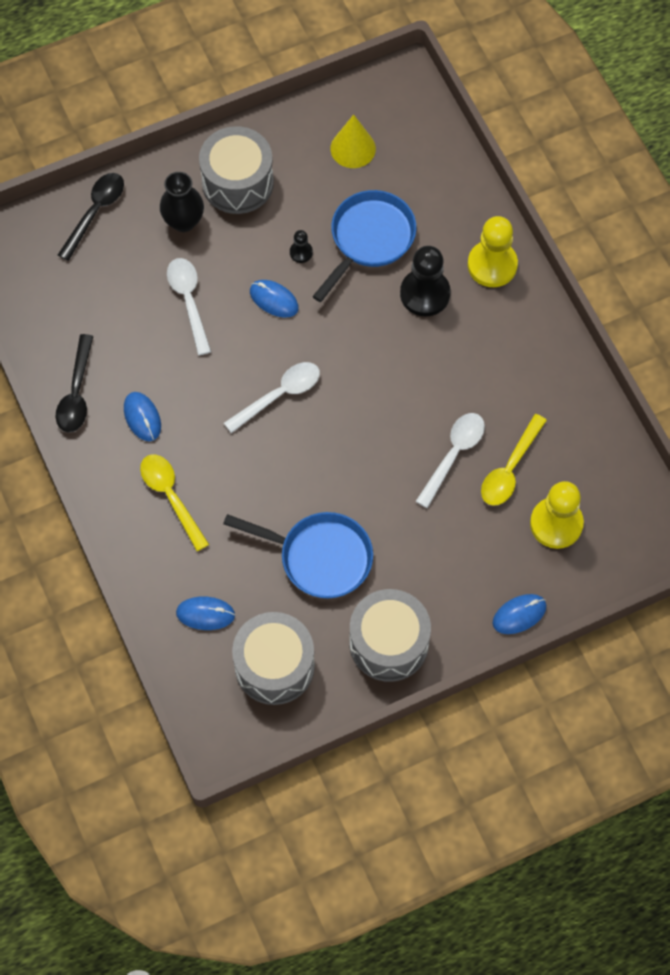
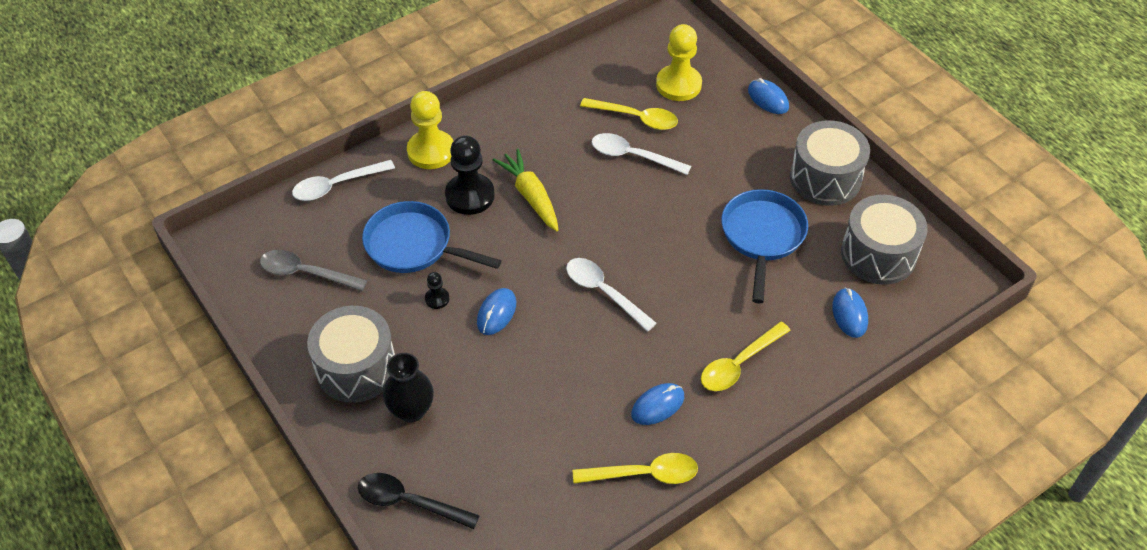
camera: 100 degrees left, 15 degrees down
black spoon [56,334,93,432] -> yellow spoon [573,453,698,484]
white spoon [167,258,211,355] -> white spoon moved to [292,160,395,201]
yellow cone [330,114,376,168] -> grey spoon [260,250,367,291]
none -> yellow carrot [492,149,559,231]

